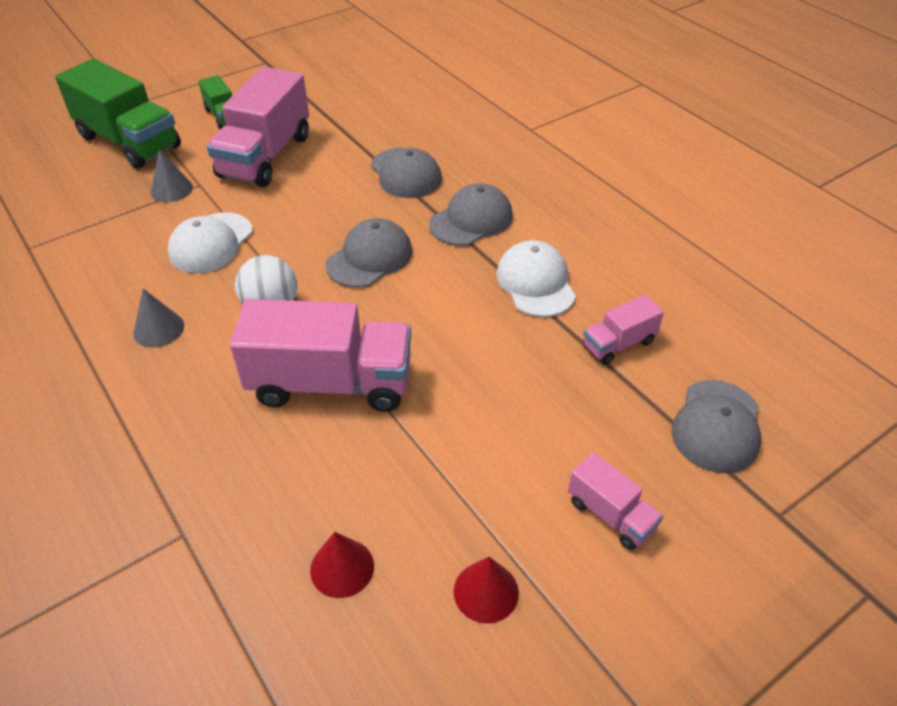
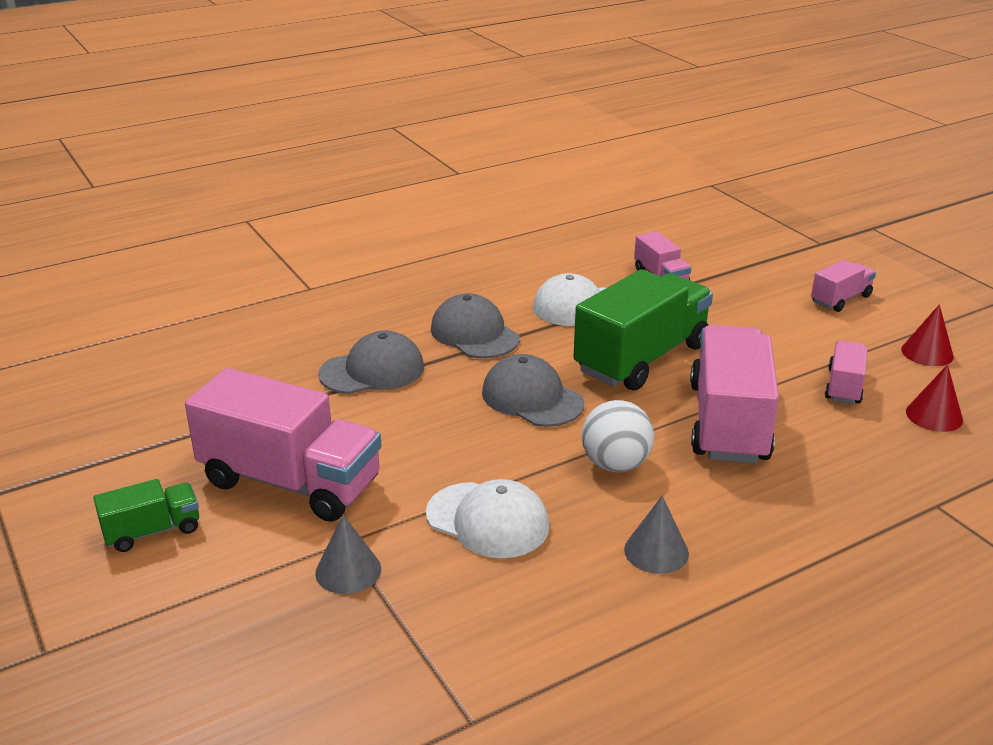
camera: 85 degrees left, 15 degrees down
green truck [55,59,181,169] -> green truck moved to [573,269,713,391]
grey cap [672,380,761,473] -> none
none -> pink truck [825,341,867,404]

